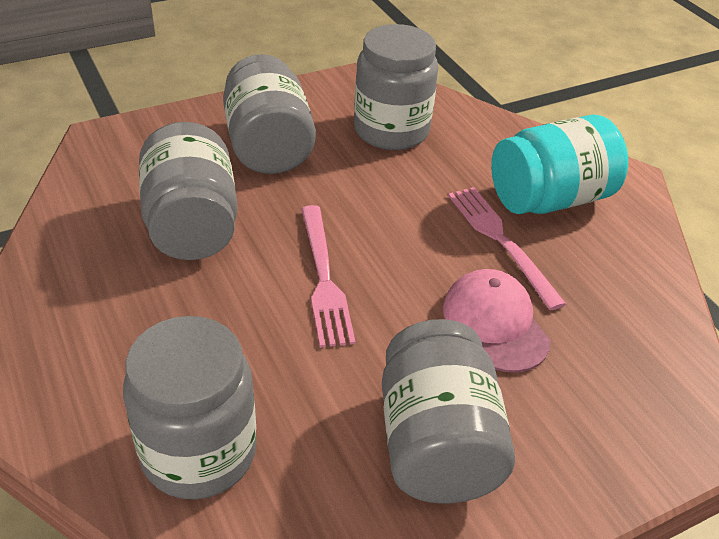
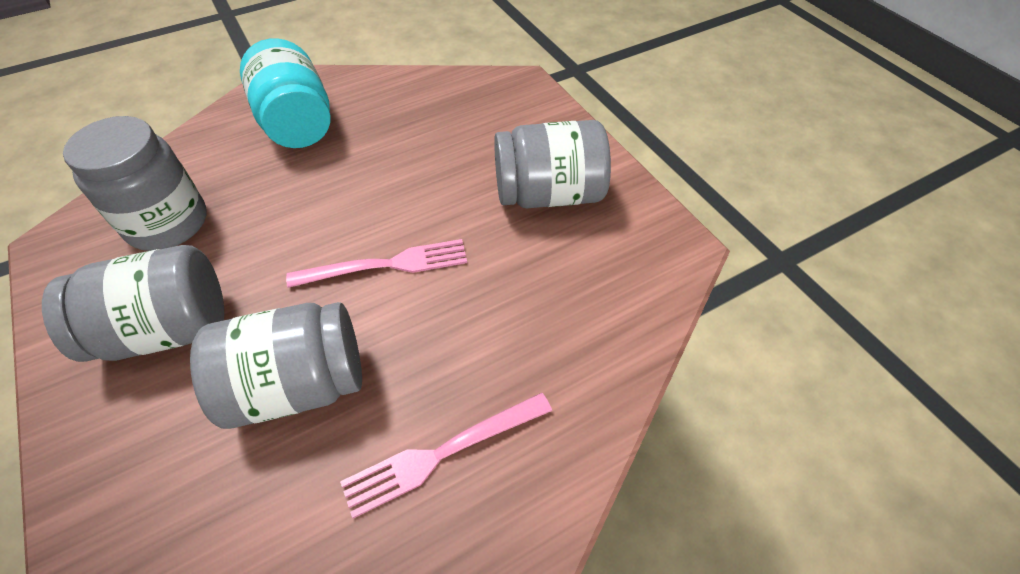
camera: 90 degrees left, 10 degrees up
grey jar [123,316,257,500] -> none
pink cap [443,269,551,373] -> none
pink fork [448,187,566,310] -> pink fork moved to [340,393,552,518]

